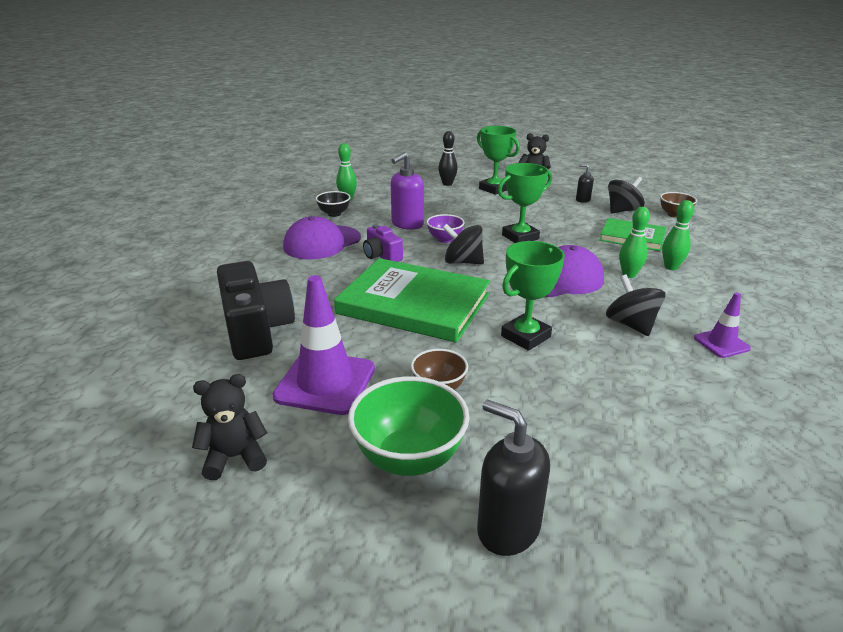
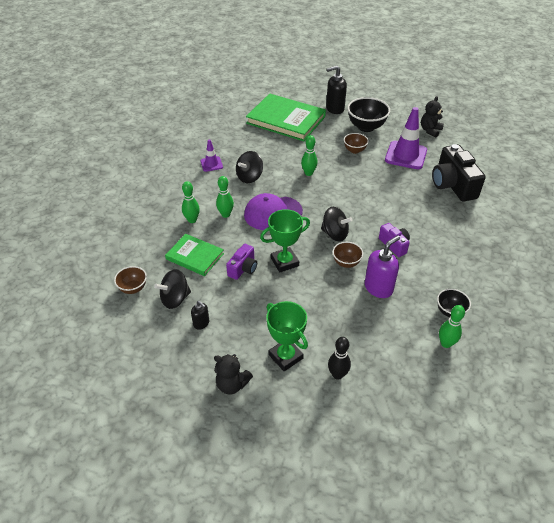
camera: 175 degrees left, 15 degrees up
black teddy bear [192,374,267,480] -> black teddy bear turned 135 degrees clockwise [421,96,444,138]
purple cap [283,216,361,260] -> none
green book [334,258,490,343] -> green book moved to [246,93,326,141]
green bowl [348,376,470,476] -> black bowl [347,97,390,132]
purple bowl [426,214,465,243] -> brown bowl [332,242,363,268]
black soap dispenser [477,399,550,556] -> black soap dispenser turned 120 degrees clockwise [326,66,347,114]
green trophy [501,241,565,351] -> green bowling pin [301,135,318,176]
black spinning top [606,275,666,336] -> black spinning top turned 60 degrees clockwise [236,151,263,183]
none -> purple camera [226,244,257,280]

